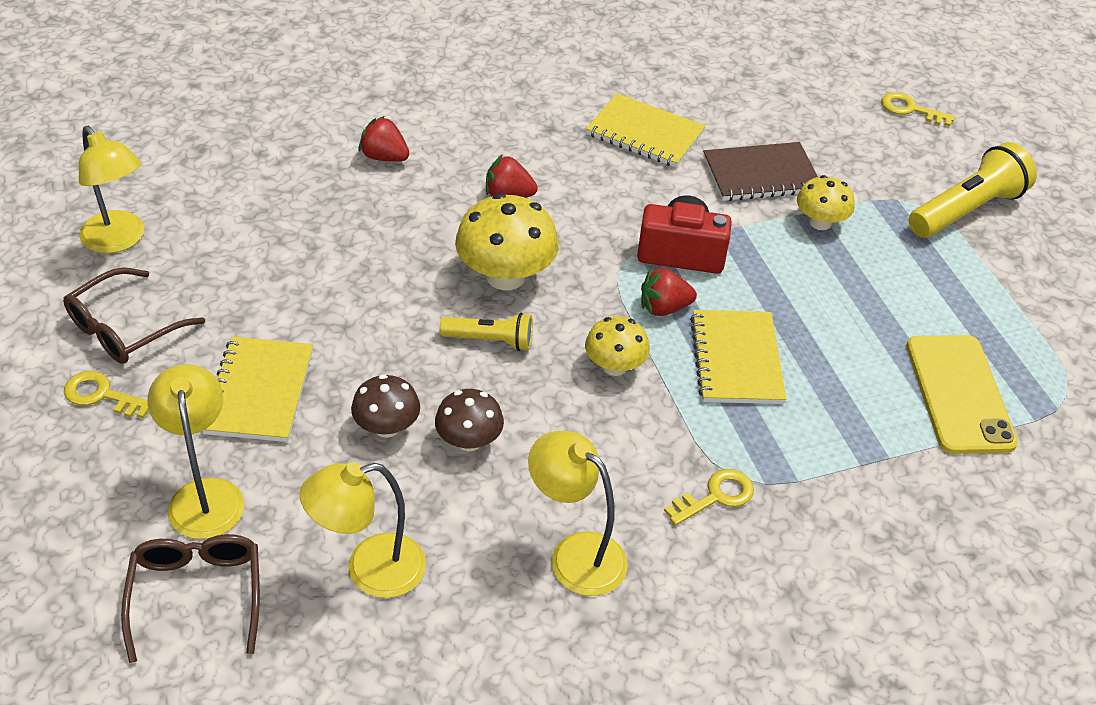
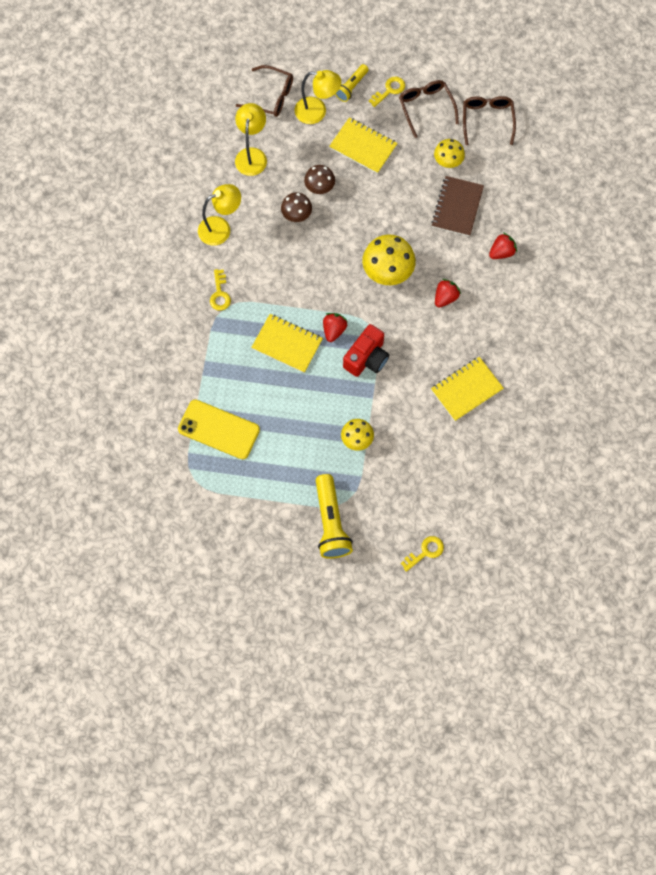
camera: 120 degrees right, 25 degrees up
yellow lamp [79,126,144,253] -> brown glasses [463,96,516,145]
yellow flashlight [440,313,533,351] -> yellow flashlight moved to [335,64,369,102]
yellow mushroom [585,316,650,376] -> yellow mushroom moved to [434,139,465,168]
brown notebook [703,142,818,201] -> brown notebook moved to [431,176,484,237]

